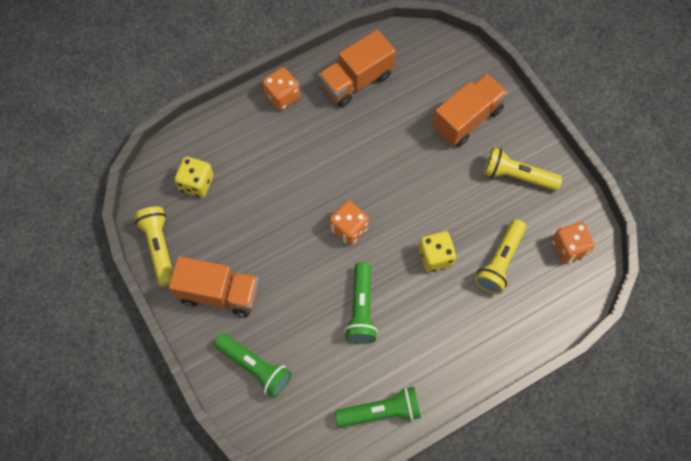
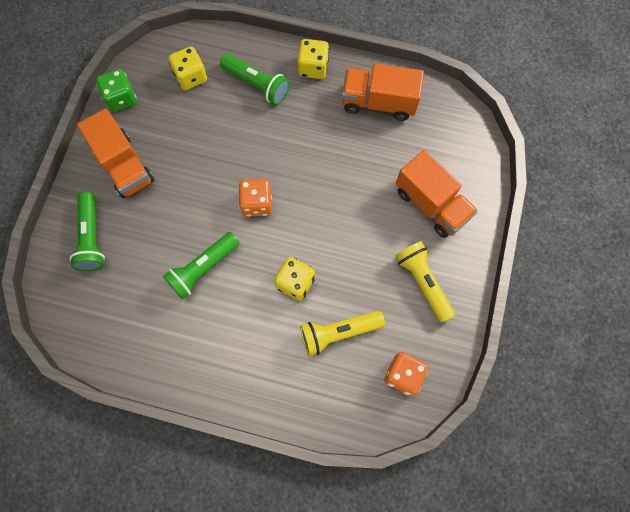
camera: 45 degrees right, 5 degrees up
yellow flashlight [134,206,173,287] -> green dice [96,69,137,112]
orange dice [262,67,300,110] -> yellow dice [298,39,329,79]
green flashlight [335,387,421,428] -> green flashlight moved to [220,54,290,105]
orange truck [432,73,508,147] -> orange truck turned 45 degrees clockwise [396,150,478,238]

